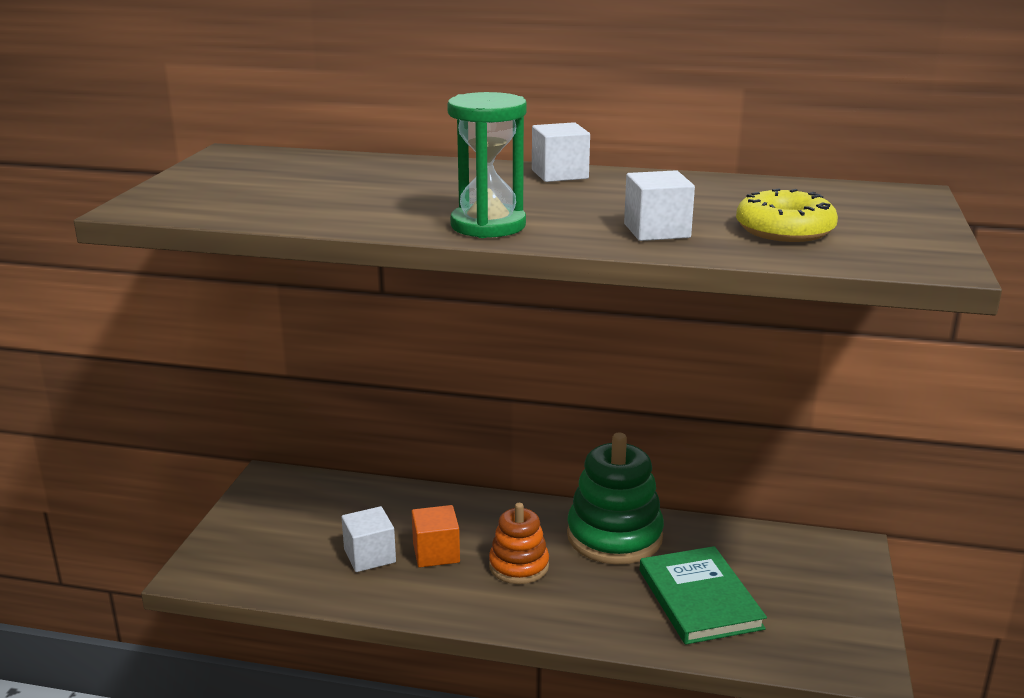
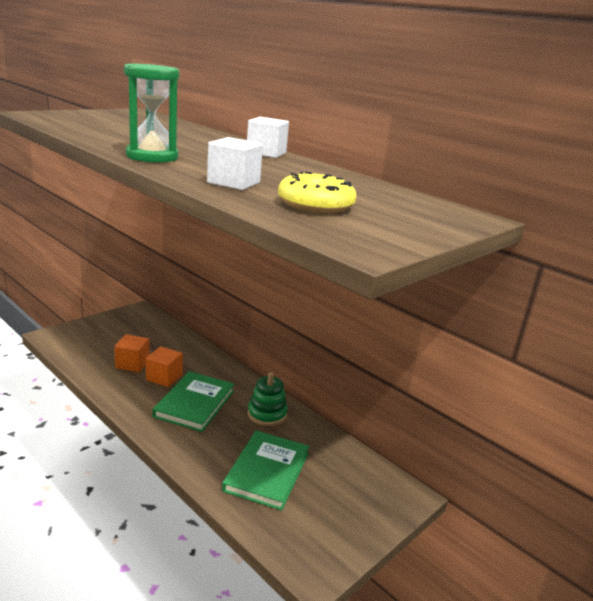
camera: 30 degrees right, 0 degrees up
white cube [342,506,396,572] -> orange cube [114,334,150,372]
orange stacking toy [489,503,549,584] -> green book [152,371,234,432]
green stacking toy [567,433,664,564] -> green stacking toy [248,372,288,426], size x0.60

